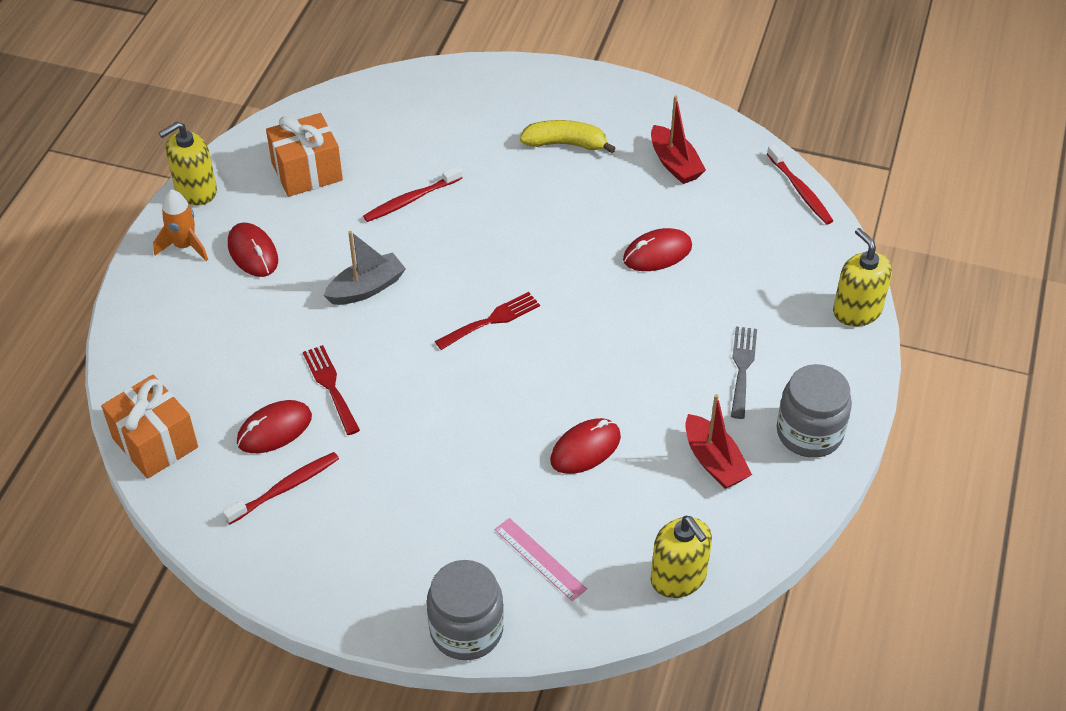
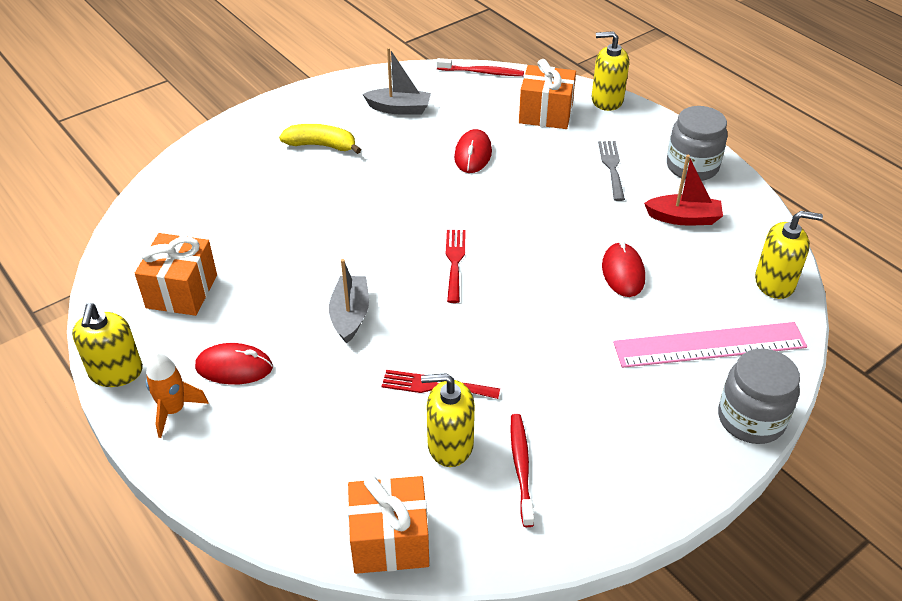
camera: 55 degrees left, 5 degrees down
red mouse [237,400,312,453] -> yellow soap dispenser [421,373,475,467]
red toothbrush [363,166,462,222] -> none
pink ruler [495,518,587,601] -> pink ruler [613,322,807,368], size x1.88
yellow banana [520,120,615,154] -> yellow banana turned 60 degrees clockwise [279,124,361,154]
red boat [651,96,706,184] -> grey boat [362,47,431,115]
grey fork [731,326,757,419] -> grey fork turned 45 degrees clockwise [598,141,625,201]
none -> orange gift [519,59,576,129]

